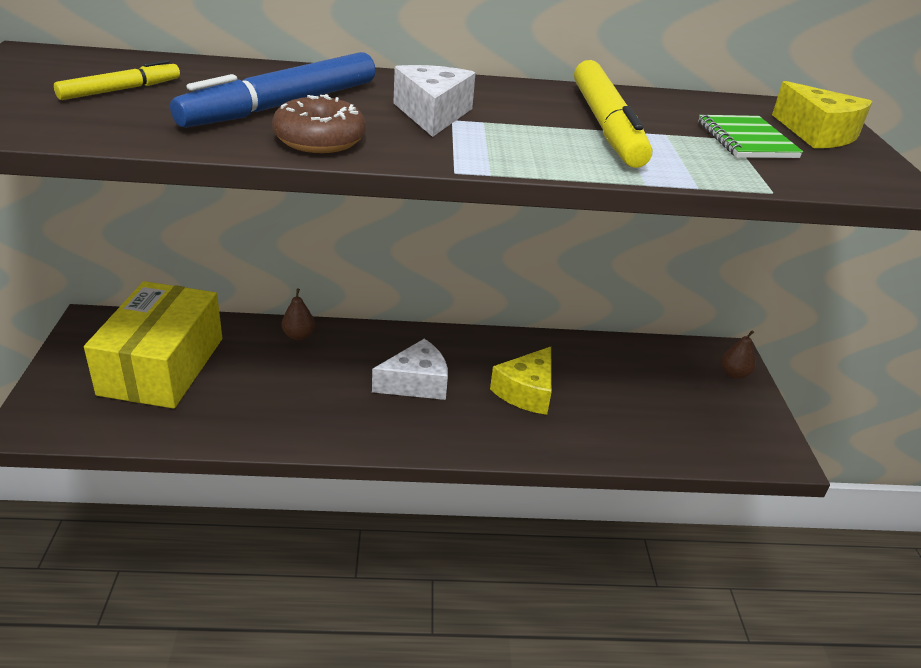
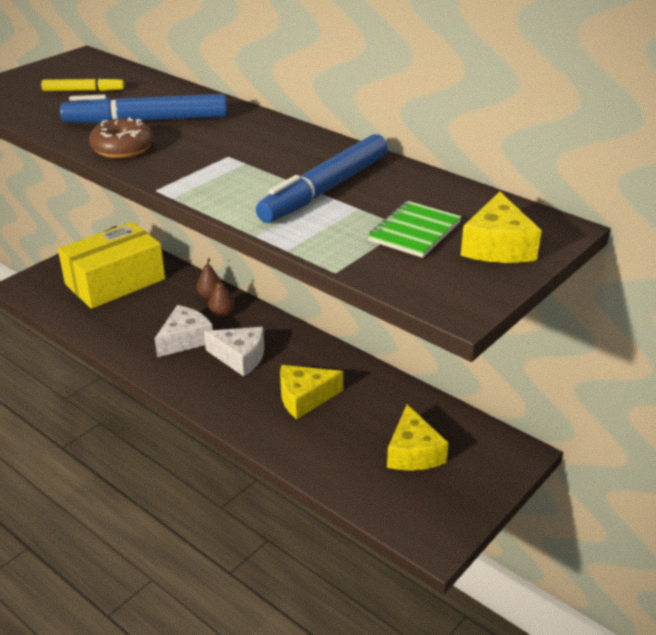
camera: 45 degrees right, 0 degrees up
white cheese [393,65,476,137] -> white cheese moved to [154,305,213,357]
yellow marker [574,60,652,168] -> blue marker [256,134,388,223]
brown pear [721,330,755,379] -> brown pear moved to [208,277,235,317]
none -> yellow cheese [387,404,449,471]

